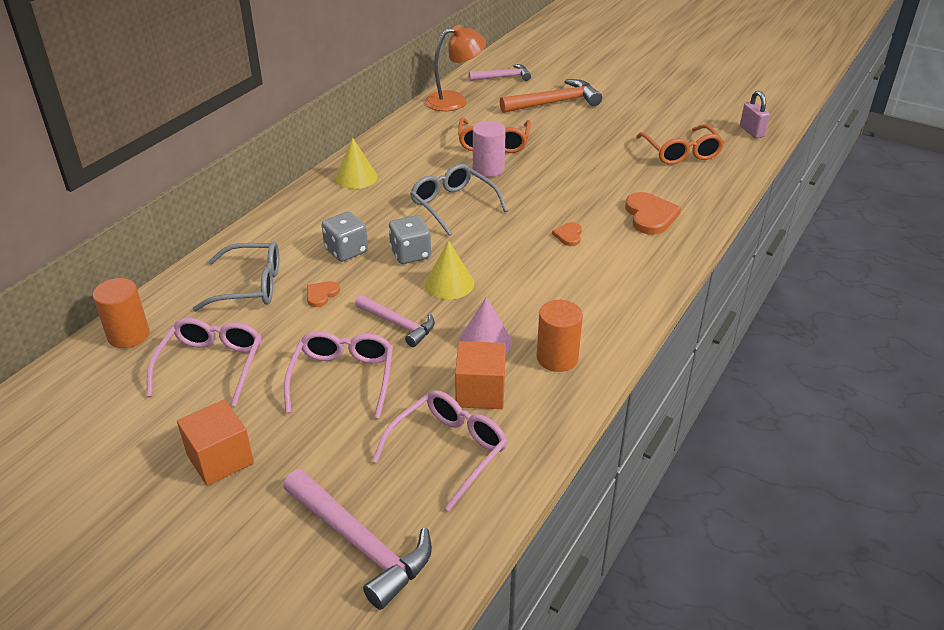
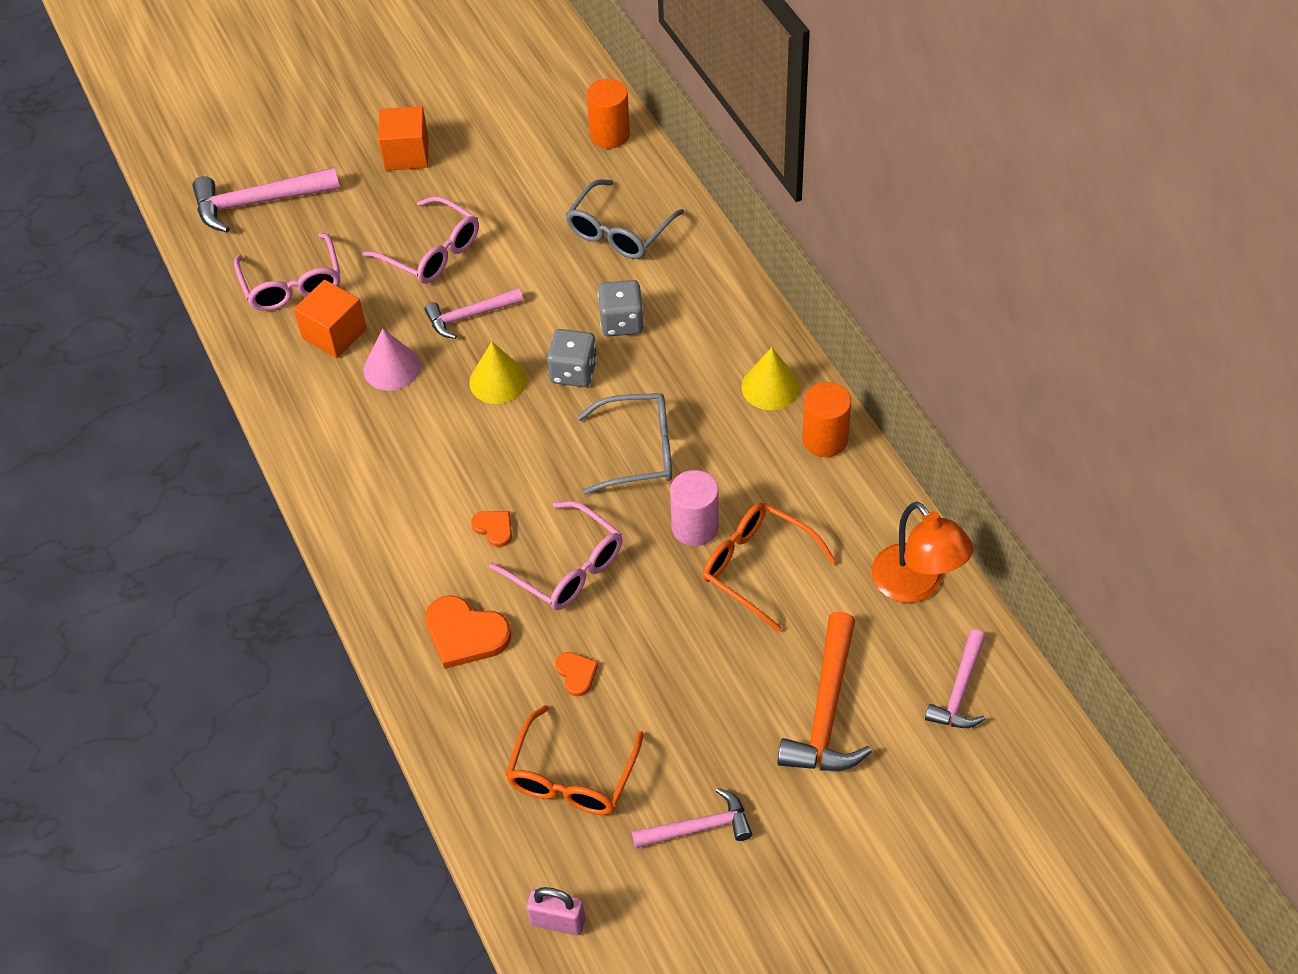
camera: 125 degrees right, 15 degrees up
pink glasses [147,318,262,406] -> pink glasses moved to [489,501,622,610]
orange heart [307,281,340,307] -> orange heart moved to [555,652,598,696]
orange lamp [425,25,486,111] -> orange lamp turned 45 degrees counterclockwise [872,502,974,603]
orange cylinder [537,300,583,372] -> orange cylinder moved to [802,382,851,457]
orange glasses [636,124,724,165] -> orange glasses turned 90 degrees counterclockwise [505,705,644,815]
none -> pink hammer [632,788,752,849]

